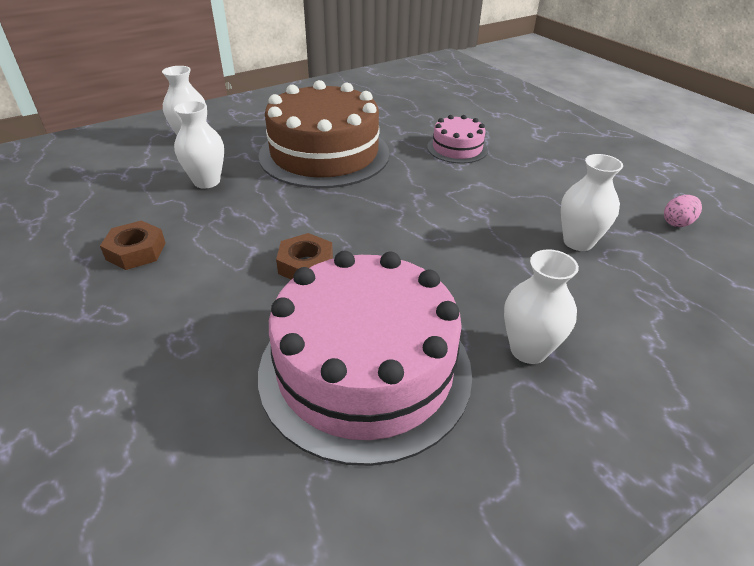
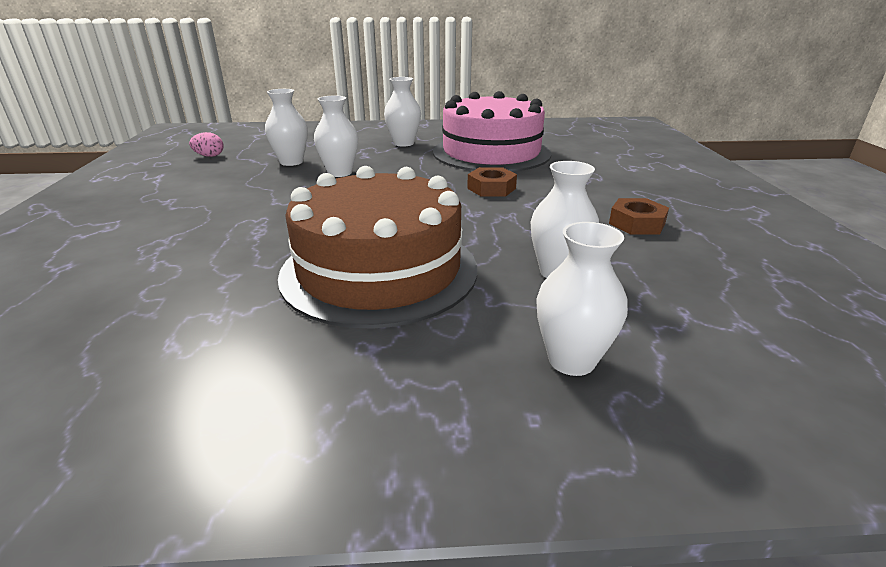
camera: 150 degrees left, 10 degrees down
pink cake [427,115,488,164] -> none
none -> white vase [314,96,359,177]

